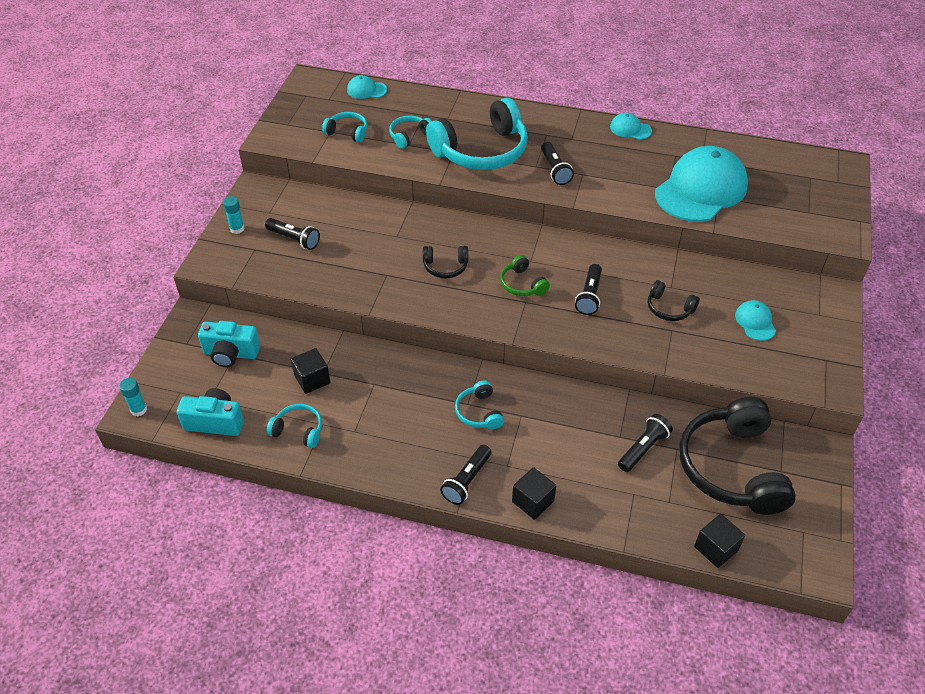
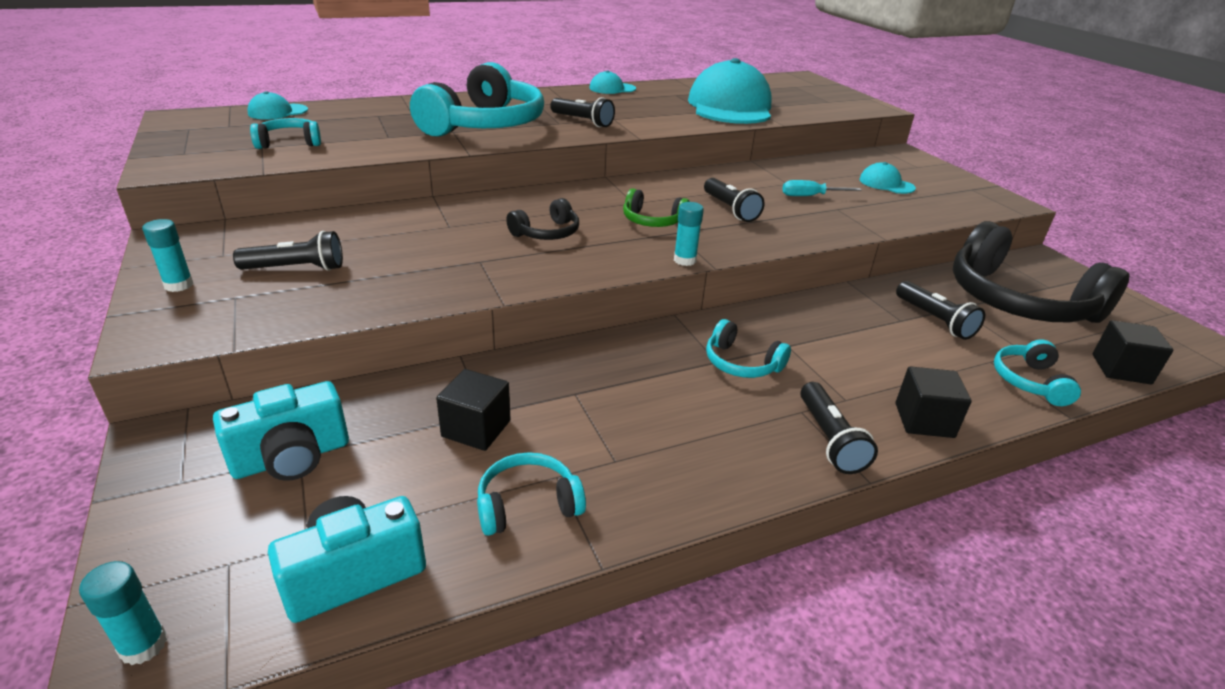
camera: 40 degrees left, 15 degrees down
turquoise headphones [389,116,431,149] -> turquoise headphones moved to [994,340,1081,406]
black flashlight [618,414,673,472] -> black flashlight turned 150 degrees clockwise [896,281,985,340]
black headphones [648,280,700,321] -> turquoise screwdriver [782,180,861,196]
none -> turquoise glue stick [674,202,704,266]

